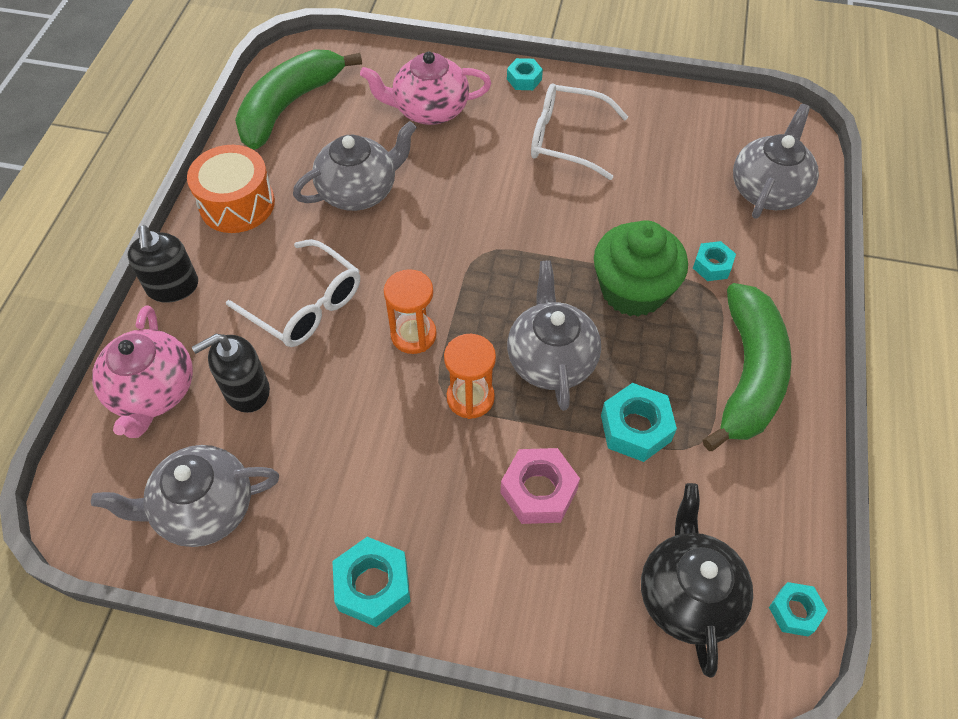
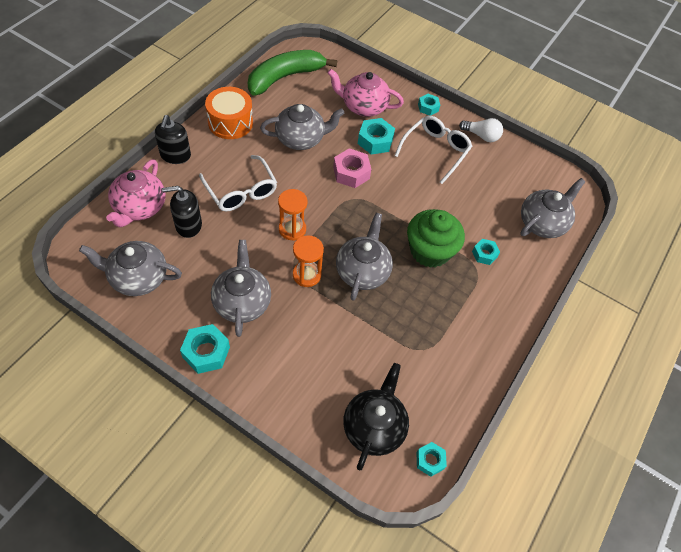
camera: 15 degrees right, 0 degrees up
pink nut [500,448,580,524] -> pink nut moved to [333,148,371,188]
white glasses [531,84,628,180] -> white glasses turned 90 degrees clockwise [395,115,472,184]
turquoise nut [601,383,677,462] -> turquoise nut moved to [358,118,395,155]
green banana [703,283,792,451] -> none
none -> grey teapot [211,240,271,337]
none -> white light bulb [459,118,503,142]

